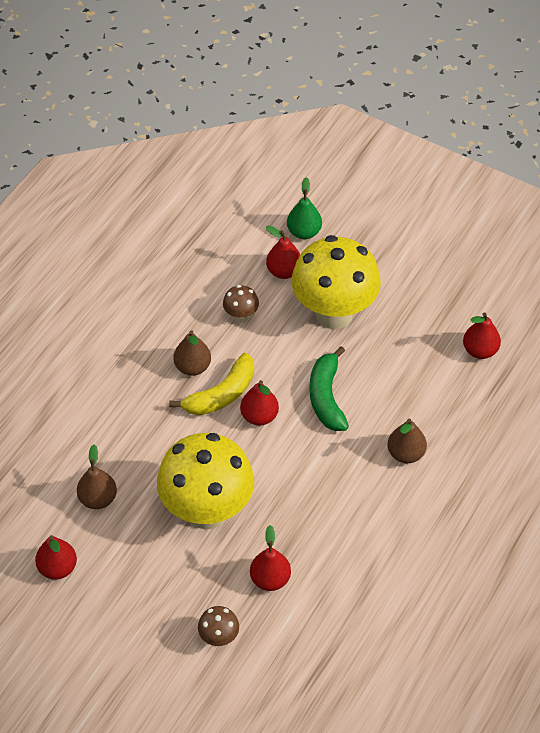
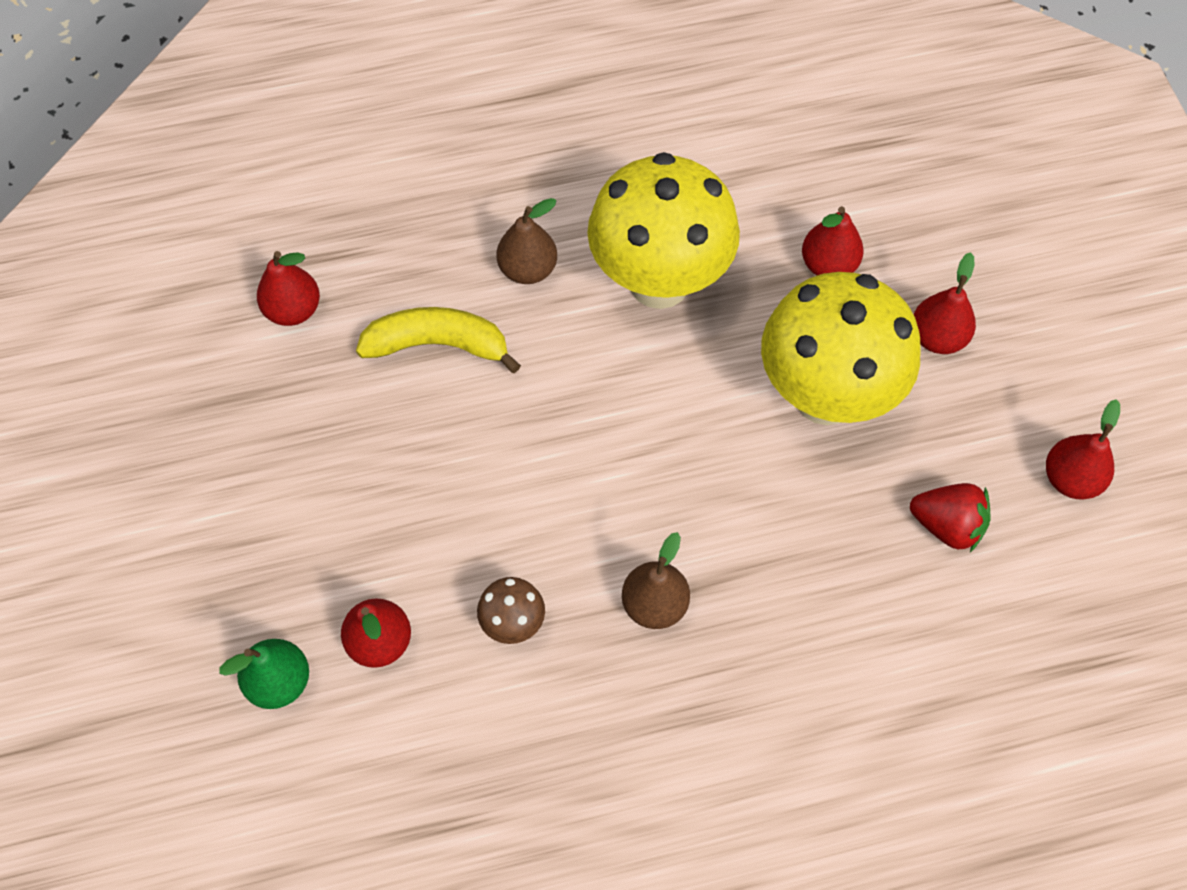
camera: 135 degrees left, 10 degrees up
brown pear [77,444,117,509] -> red strawberry [910,483,990,552]
yellow banana [169,353,254,415] -> yellow banana moved to [356,307,521,373]
brown mushroom [198,606,239,646] -> none
red pear [240,380,279,426] -> red pear moved to [913,252,976,354]
yellow mushroom [291,235,381,329] -> yellow mushroom moved to [587,152,740,309]
green banana [309,346,349,431] -> none

